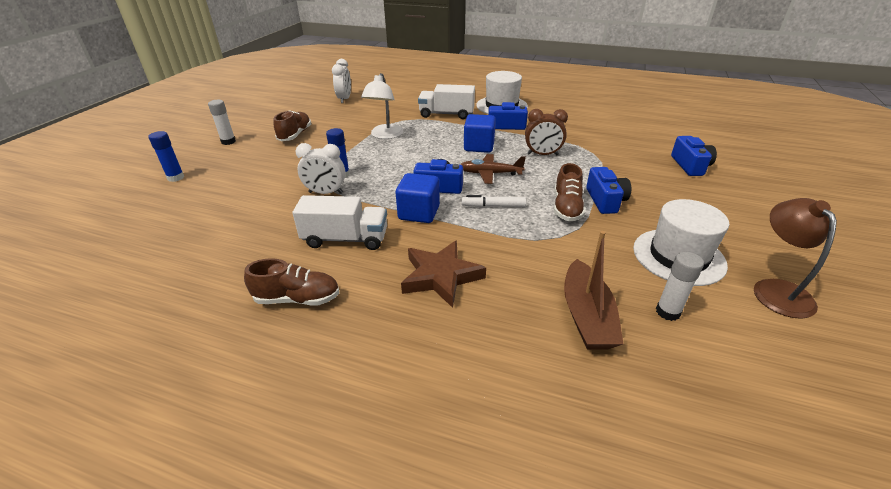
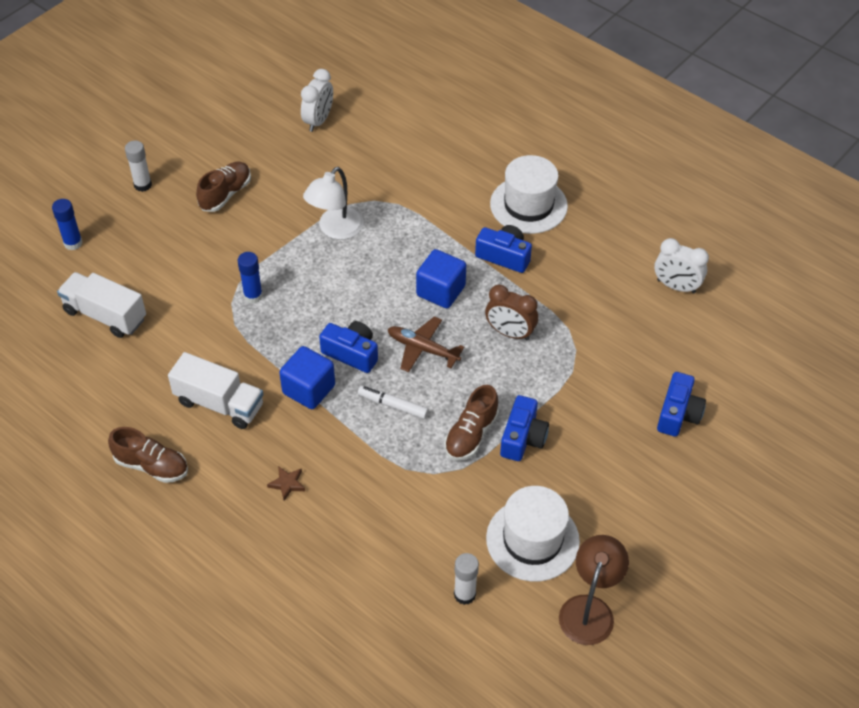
camera: 20 degrees right, 15 degrees up
white clock [296,143,346,194] -> white clock moved to [654,238,709,294]
brown star [401,240,486,308] -> brown star [267,466,305,501], size x0.45
white truck [418,84,475,119] -> white truck moved to [57,272,146,338]
brown boat [564,231,624,350] -> none

